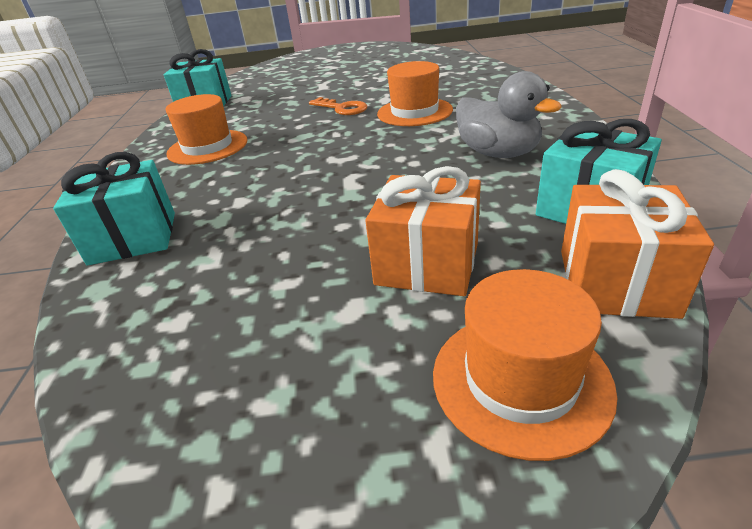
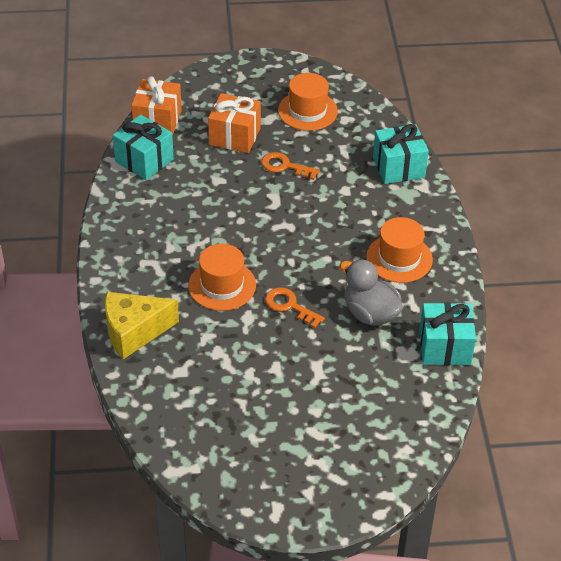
camera: 175 degrees right, 10 degrees up
orange hat [433,269,617,461] -> orange hat moved to [278,73,338,131]
grey duck [456,71,562,158] -> grey duck moved to [340,259,403,326]
none -> yellow cheese [105,292,179,359]
none -> orange key [261,152,320,180]

